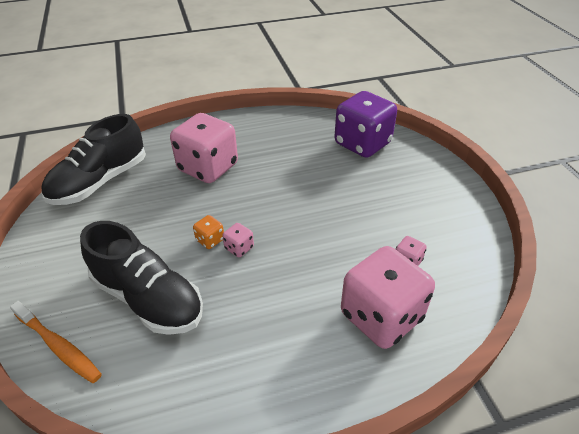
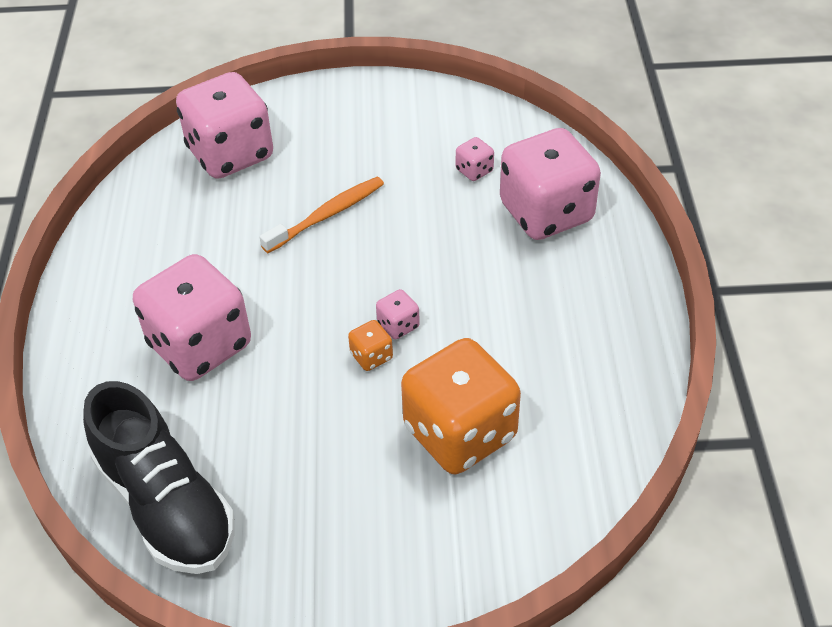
camera: 75 degrees left, 5 degrees up
orange toothbrush [10,301,102,383] -> orange toothbrush moved to [260,177,384,253]
black shoe [80,221,203,335] -> orange dice [401,338,521,474]
purple dice [334,91,397,158] -> pink dice [176,72,273,179]

